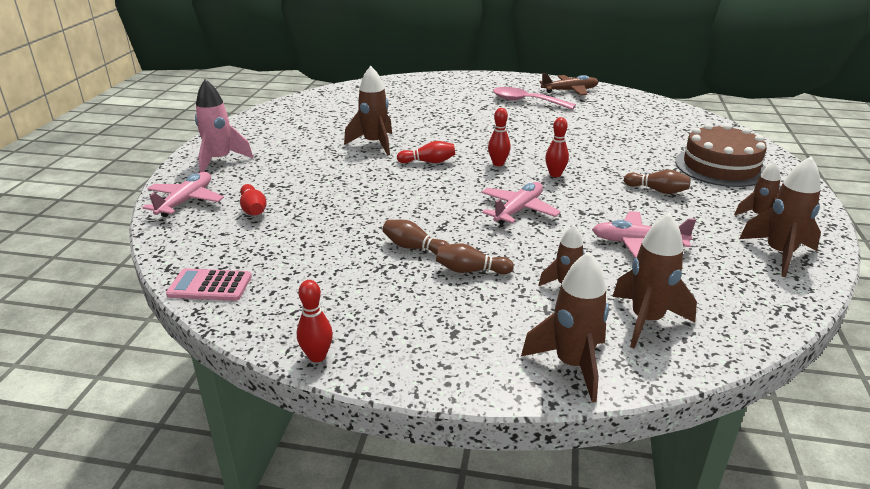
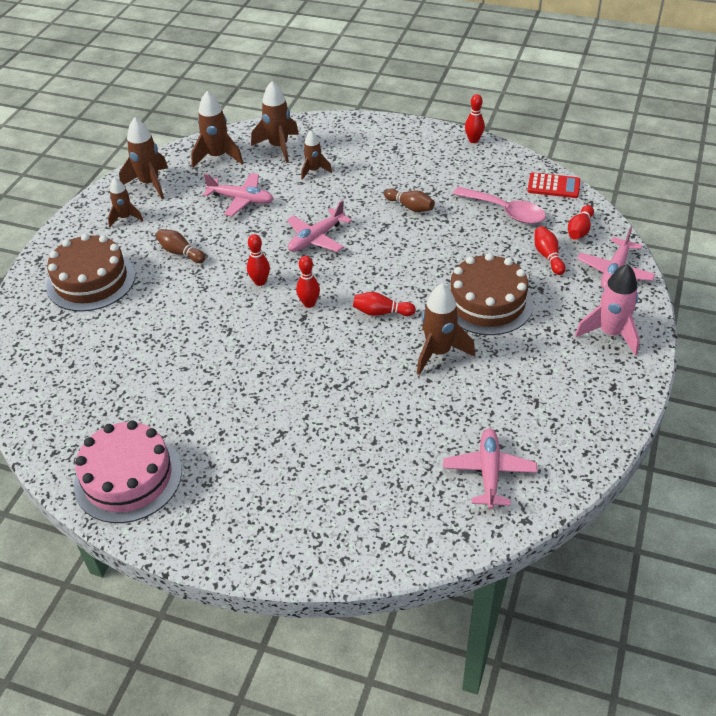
camera: 170 degrees left, 15 degrees up
pink calculator [166,268,252,301] -> red calculator [528,172,580,198]
brown bowling pin [436,243,514,274] -> none
pink spoon [493,87,576,110] -> pink spoon moved to [453,187,546,224]
brown rocket [521,252,609,402] -> brown rocket moved to [191,91,243,168]
brown plane [539,73,599,95] -> pink cake [74,420,182,523]
none -> pink plane [443,428,537,509]
none -> brown cake [447,253,534,335]
none -> red bowling pin [568,205,594,240]

